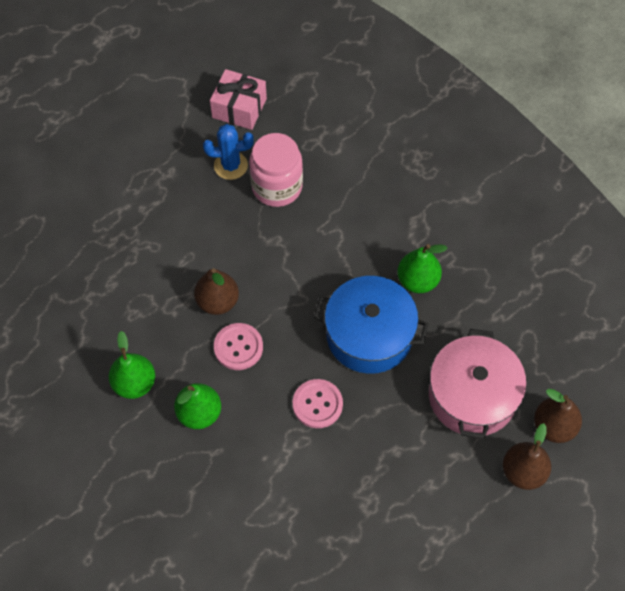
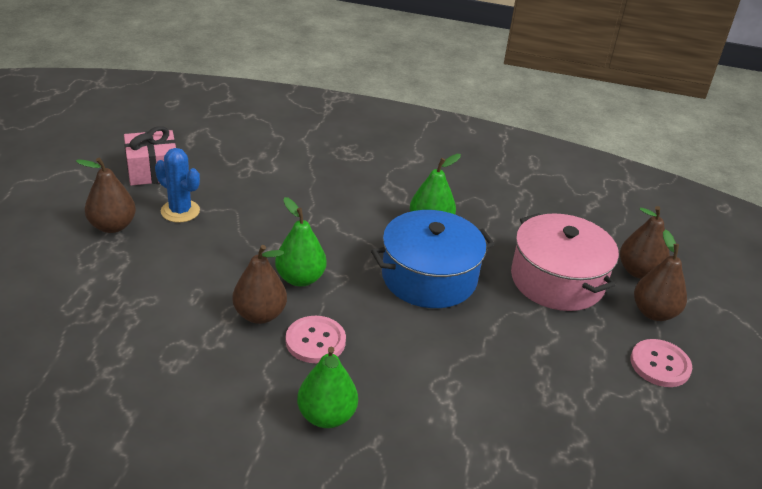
camera: 40 degrees left, 25 degrees down
green pear [109,331,155,399] -> green pear moved to [275,197,327,287]
blue cactus [203,124,254,180] -> blue cactus turned 75 degrees clockwise [155,148,200,223]
pink jar [249,133,303,207] -> none
pink button [293,379,343,428] -> pink button moved to [630,339,693,387]
none -> brown pear [76,157,136,233]

